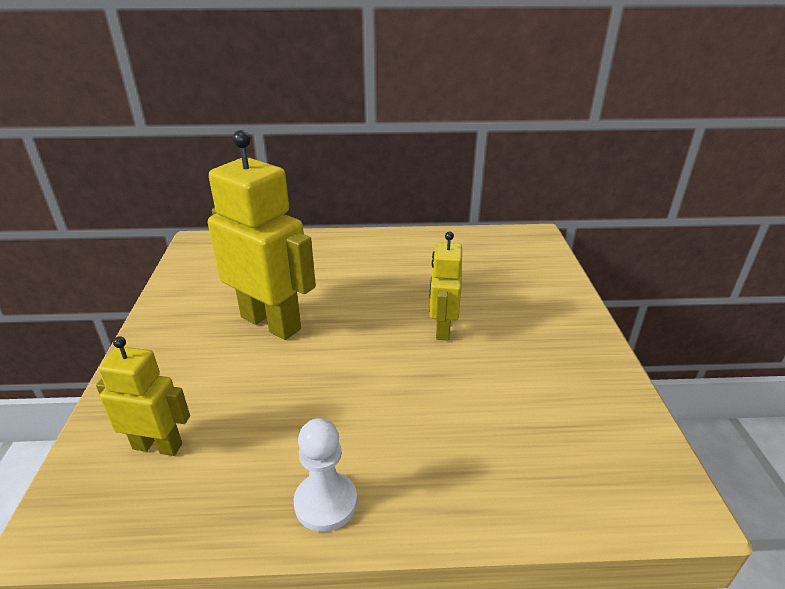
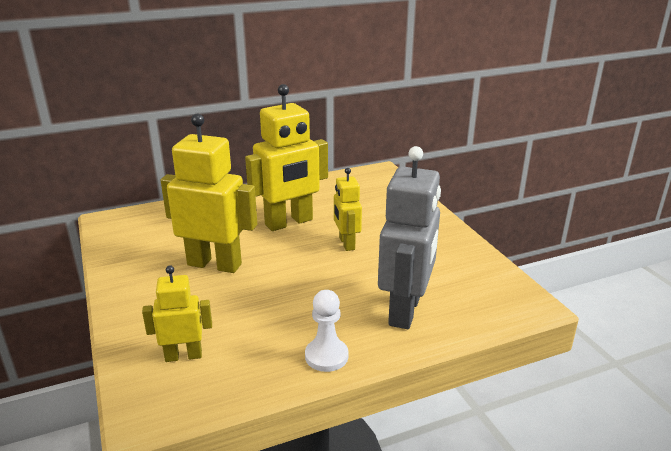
camera: 20 degrees left, 5 degrees down
none -> yellow robot [245,84,328,231]
none -> grey robot [378,146,441,329]

